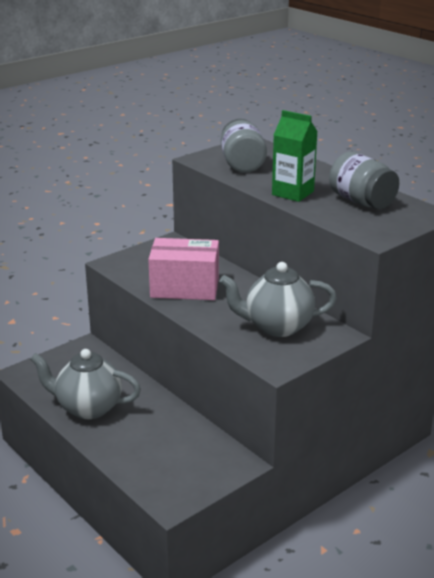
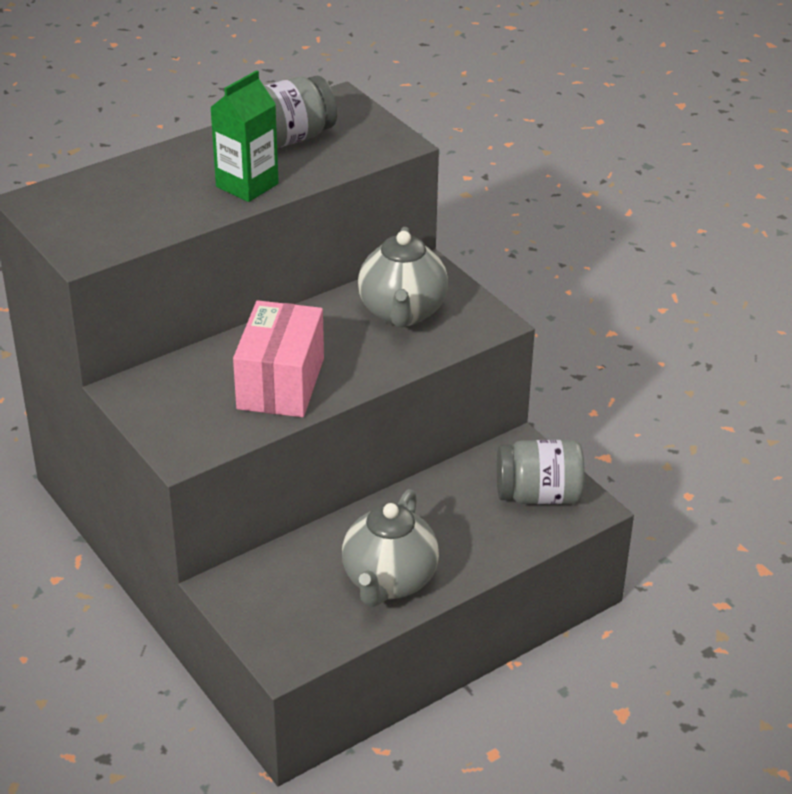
camera: 85 degrees left, 10 degrees up
grey jar [221,119,267,173] -> grey jar moved to [497,440,585,504]

